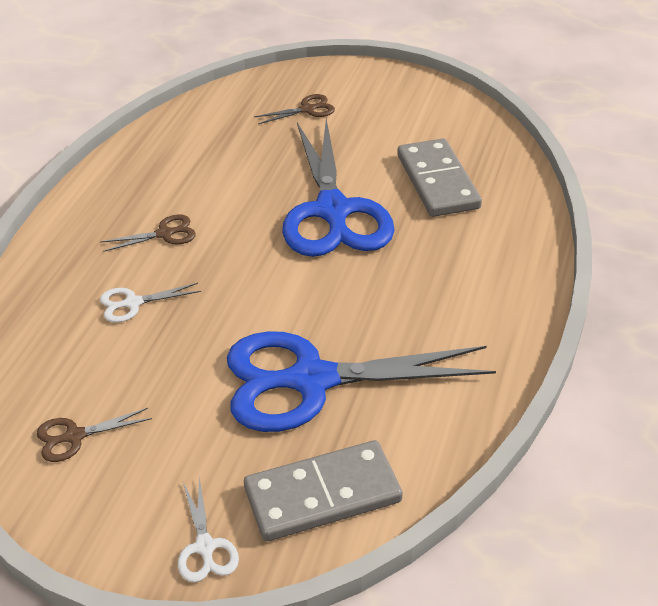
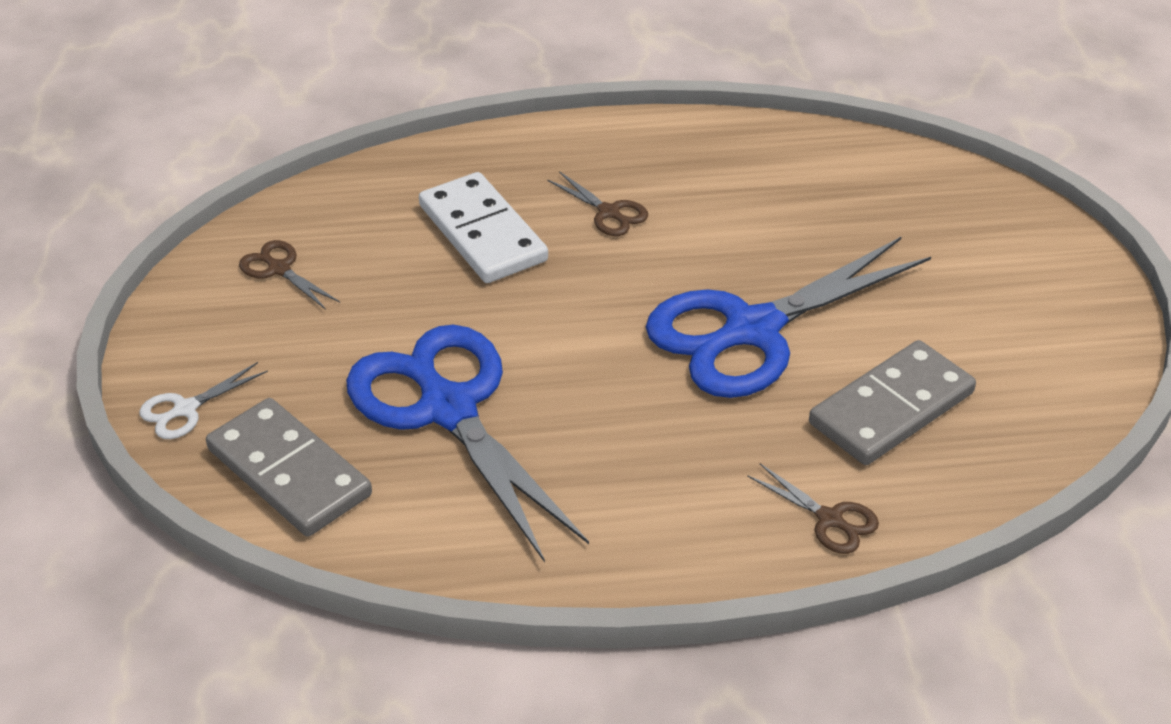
camera: 65 degrees right, 0 degrees up
white scissors [100,283,201,323] -> white domino [419,172,548,283]
brown scissors [254,94,335,124] -> brown scissors moved to [747,463,879,554]

